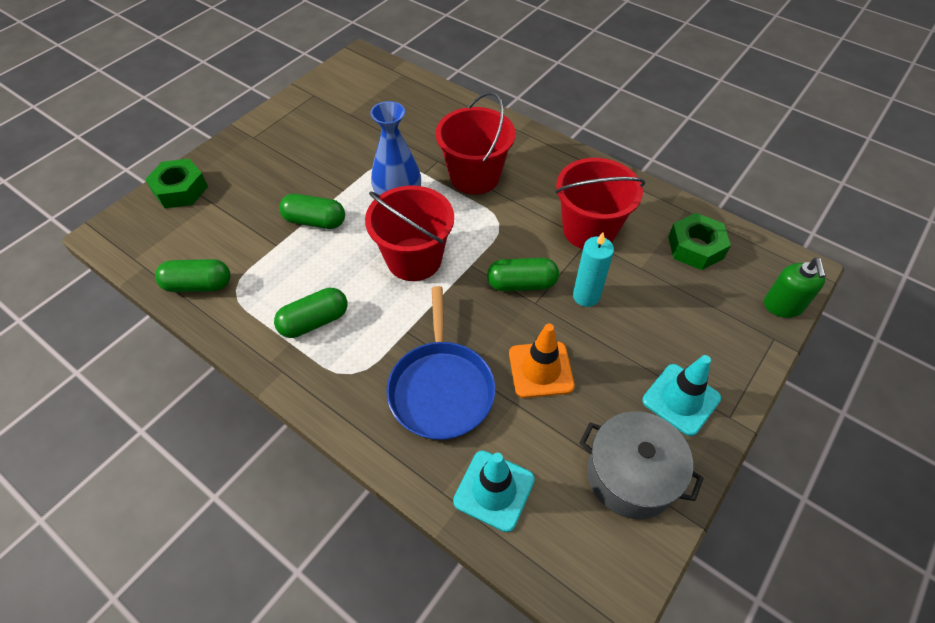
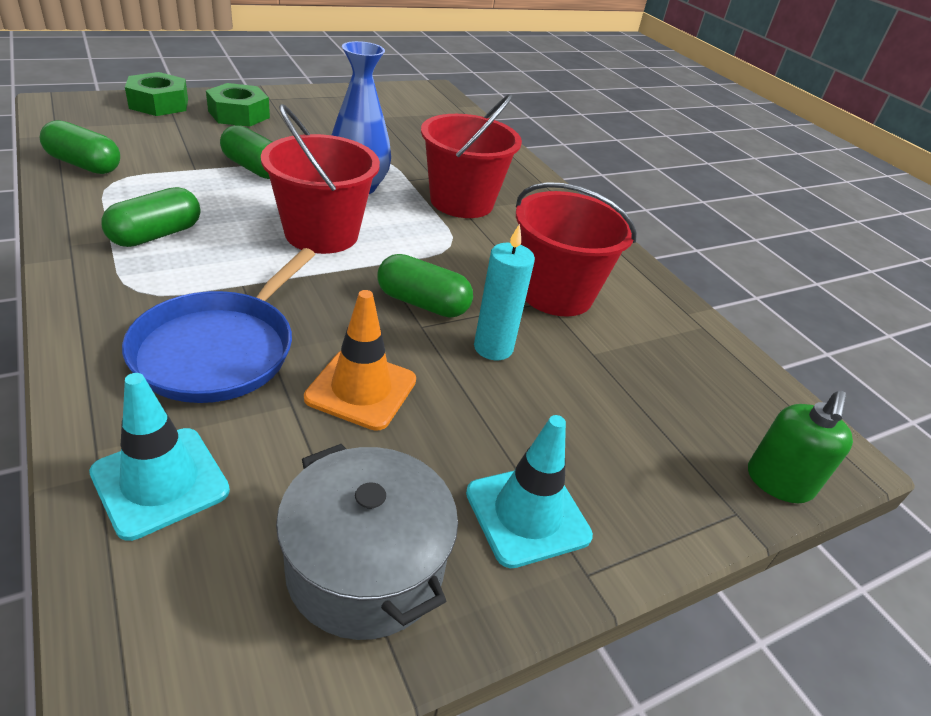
camera: 20 degrees right, 15 degrees down
green capsule [274,288,348,338] -> green capsule turned 45 degrees counterclockwise [101,187,200,247]
green nut [668,213,731,270] -> green nut moved to [206,83,270,127]

